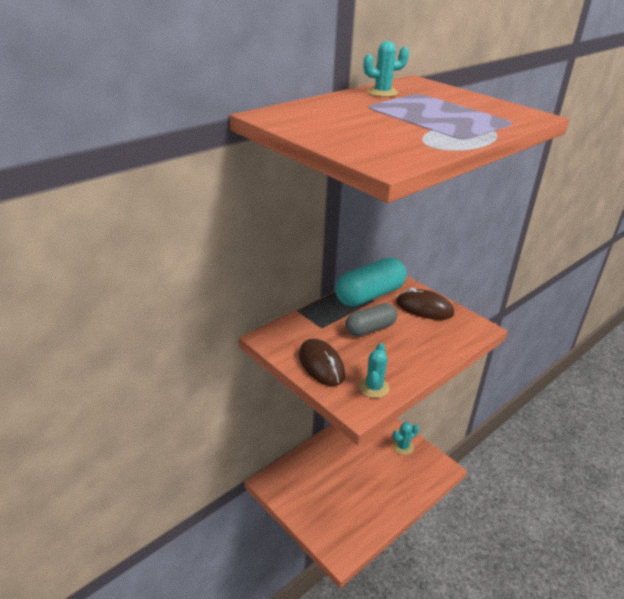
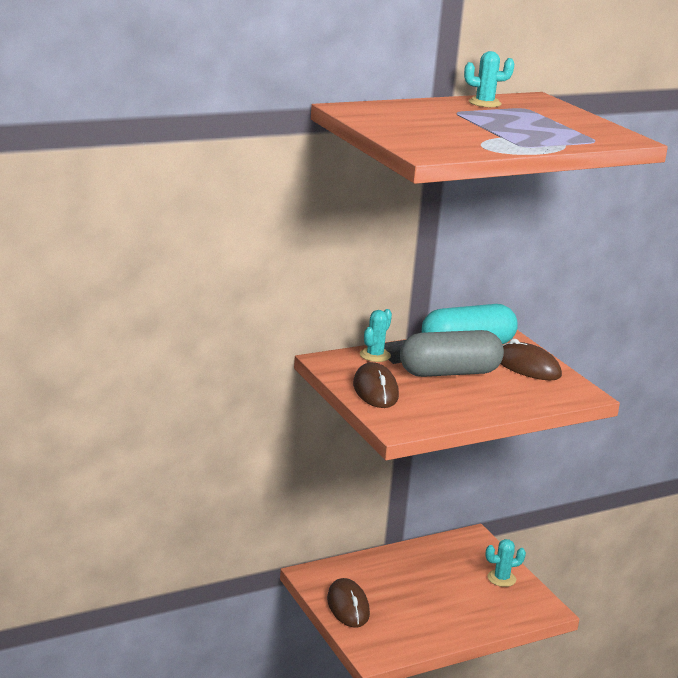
camera: 15 degrees right, 10 degrees down
grey capsule [345,303,397,337] -> grey capsule [400,330,504,377], size x1.55
turquoise cactus [359,343,389,398] -> turquoise cactus moved to [360,309,392,362]
none -> brown mouse [327,578,370,627]

